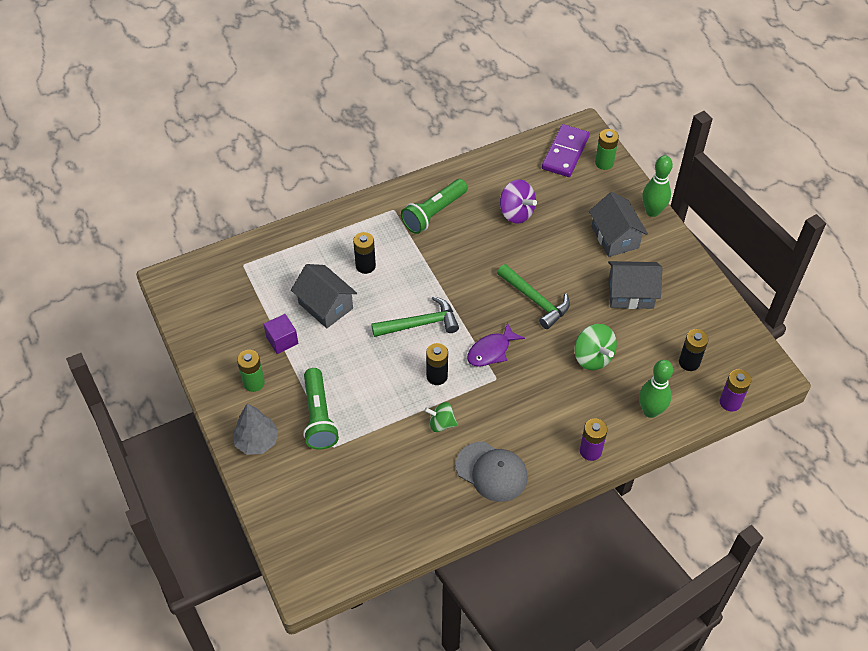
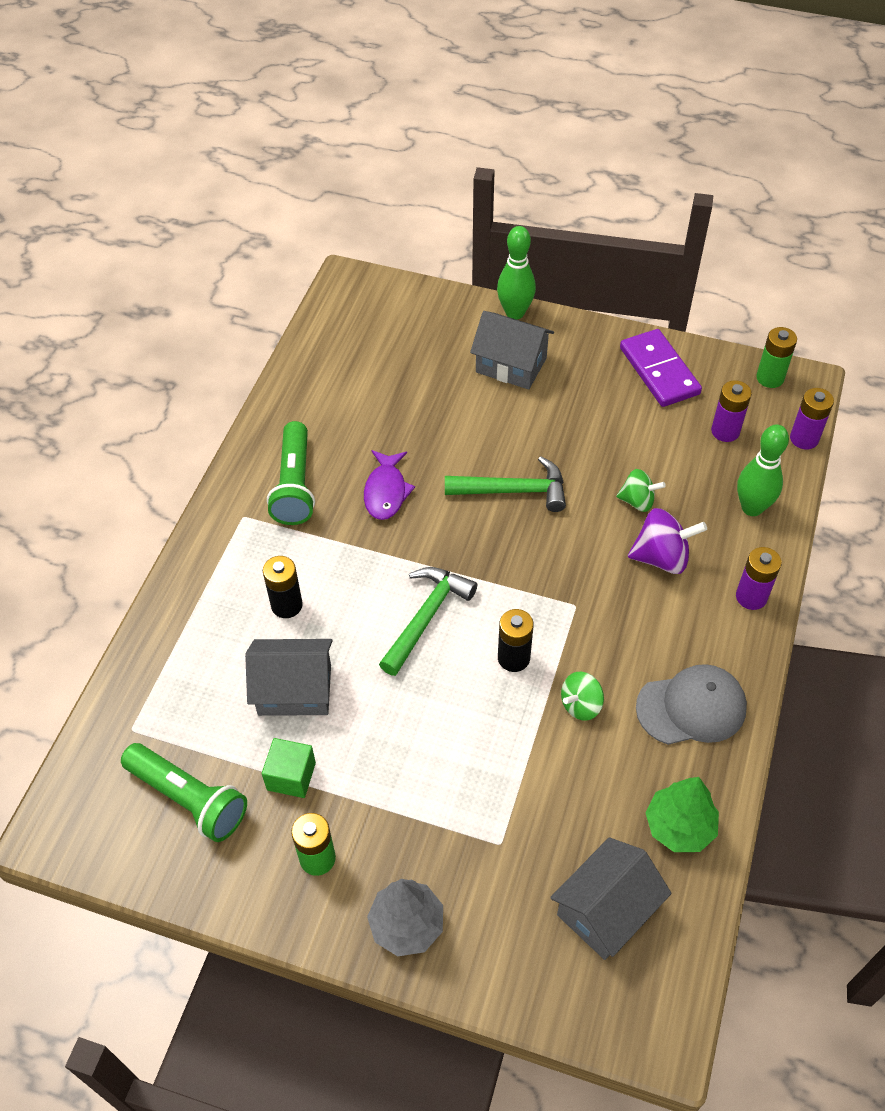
camera: 45 degrees left, 0 degrees up
purple cube [264,314,298,354] -> green cube [262,738,316,798]
green flashlight [303,368,339,450] -> green flashlight moved to [121,743,247,842]
purple fish [467,322,525,367] -> purple fish moved to [364,450,415,520]
purple spinning top [500,179,537,224] -> purple spinning top moved to [628,508,707,574]
purple domino [542,124,590,177] -> purple domino moved to [620,329,702,407]
green spinning top [574,324,617,370] -> green spinning top [616,469,666,512], size x0.65
green battery [595,129,619,170] -> green battery moved to [756,327,797,388]
grey house [608,261,662,309] -> grey house moved to [550,837,672,960]
black battery [679,329,708,371] -> purple battery [711,380,752,442]
none -> green tree [645,777,719,852]

